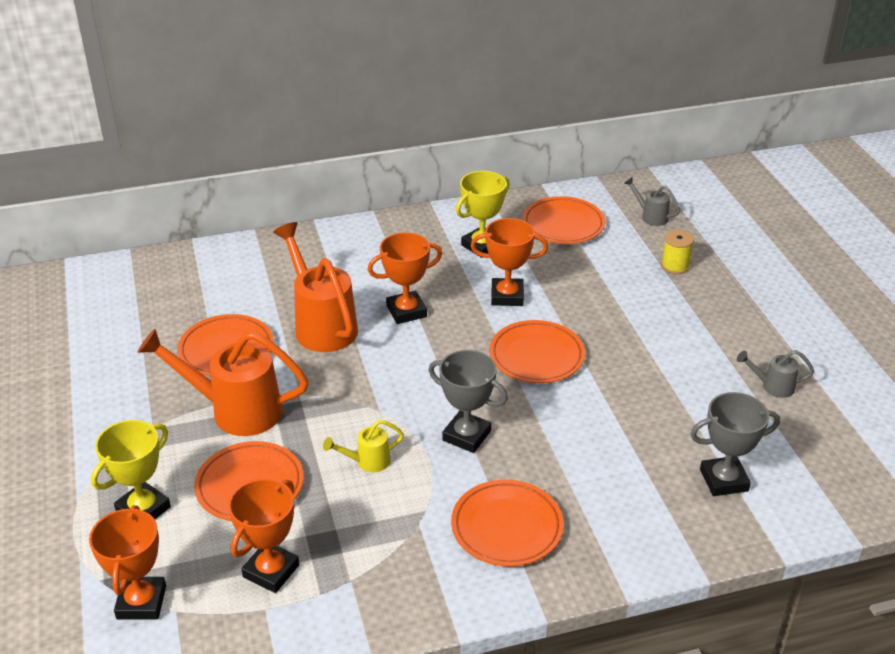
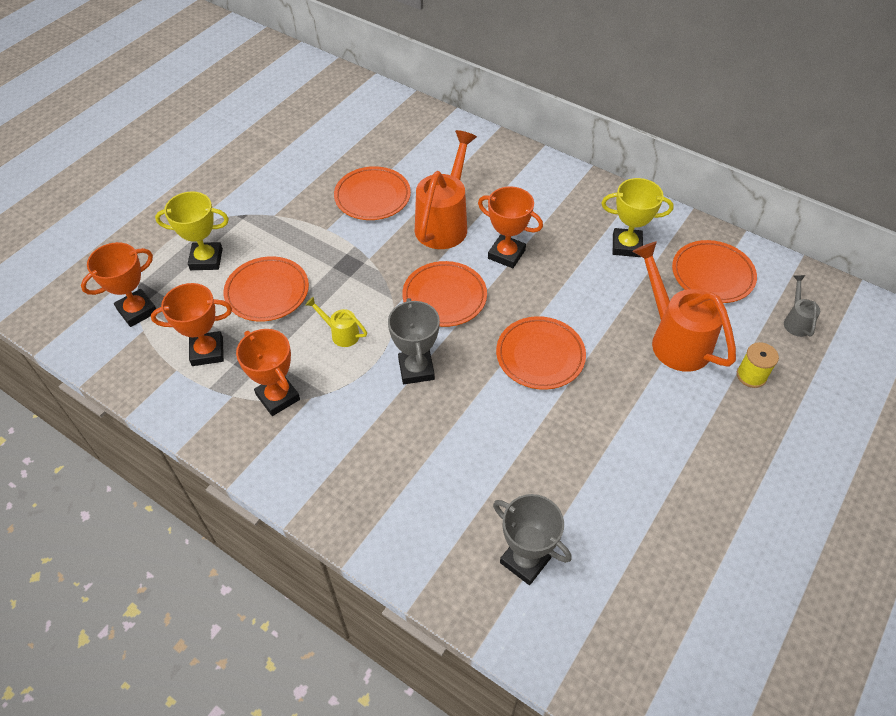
camera: 50 degrees right, 15 degrees up
orange watering can [138,329,308,436] -> orange watering can moved to [632,241,736,372]
orange plate [451,480,564,566] -> orange plate moved to [402,261,487,327]
orange trophy [471,218,548,306] -> orange trophy moved to [236,329,300,416]
grey watering can [737,350,814,398] -> none

